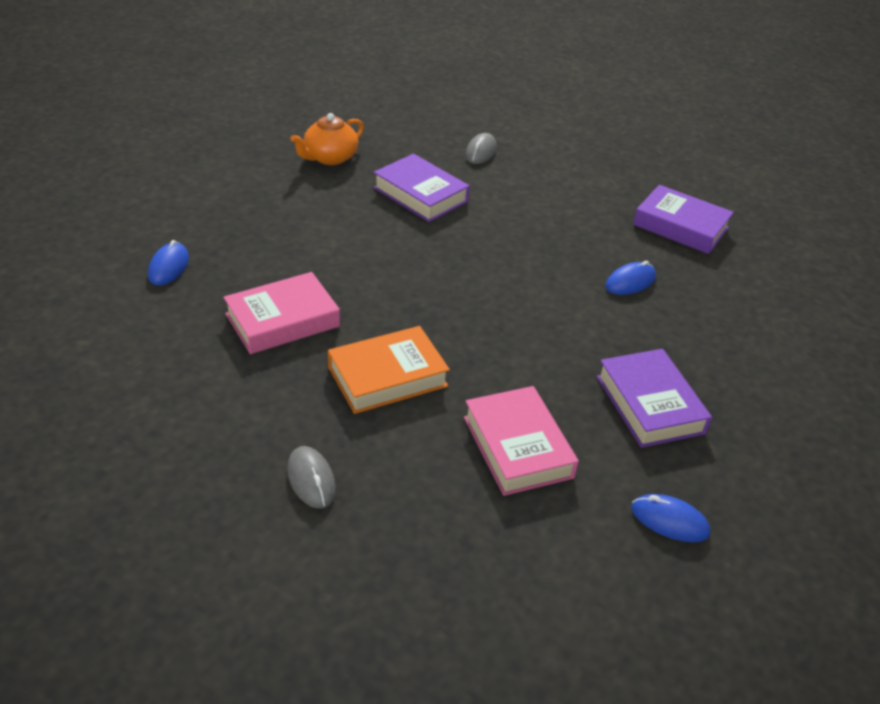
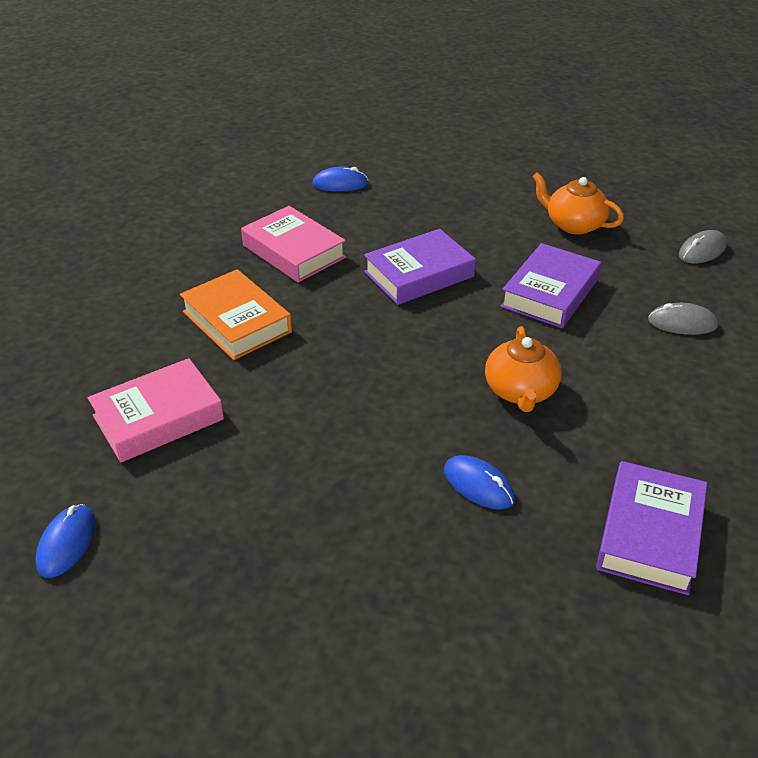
camera: 80 degrees right, 0 degrees up
grey mouse [287,446,336,509] -> grey mouse moved to [679,230,727,264]
purple book [597,349,712,448] -> purple book moved to [364,229,476,305]
none -> orange teapot [485,326,562,412]

